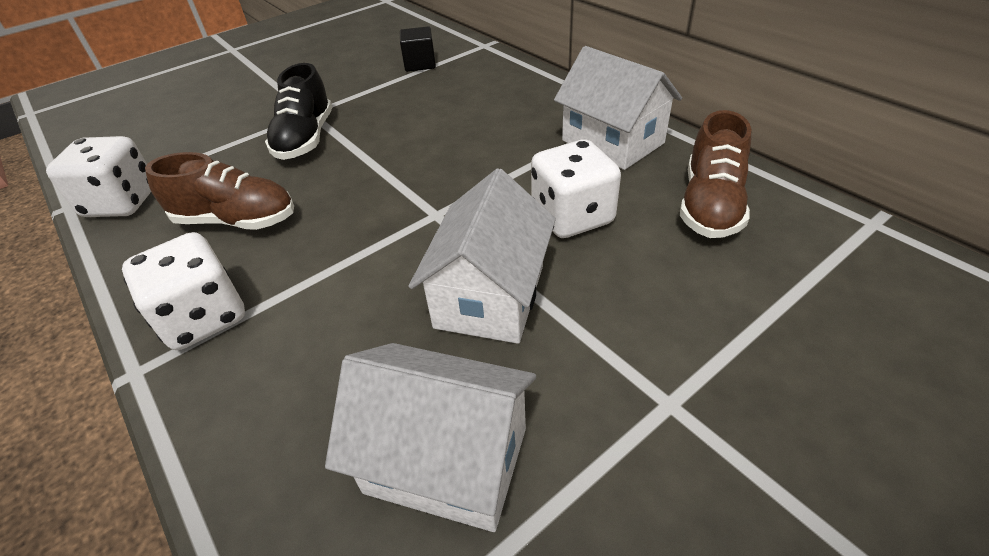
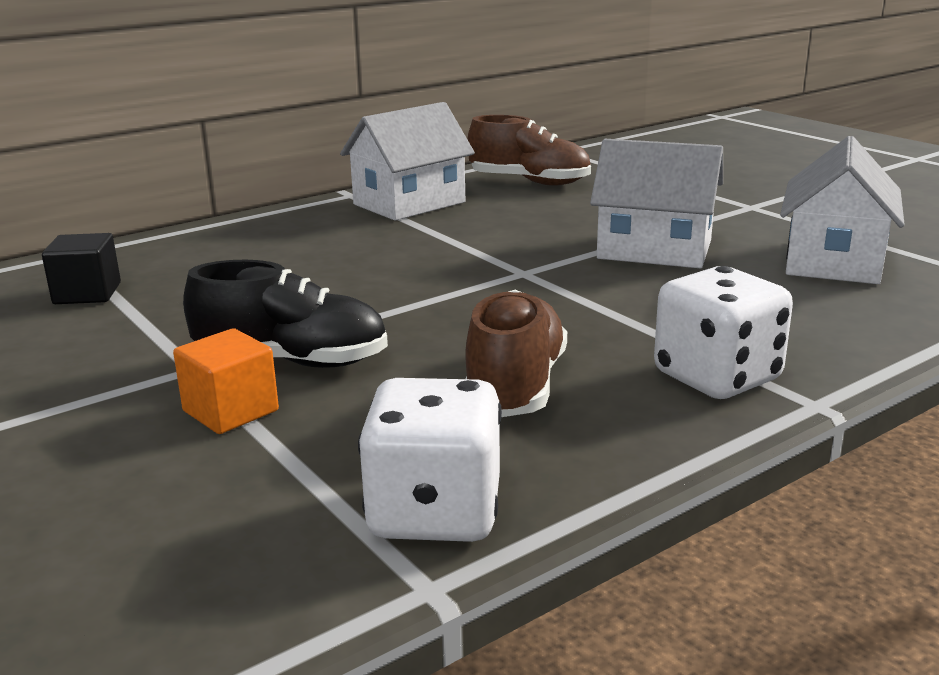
camera: 90 degrees left, 20 degrees down
white dice [531,139,621,238] -> none
none -> orange cube [173,328,279,434]

